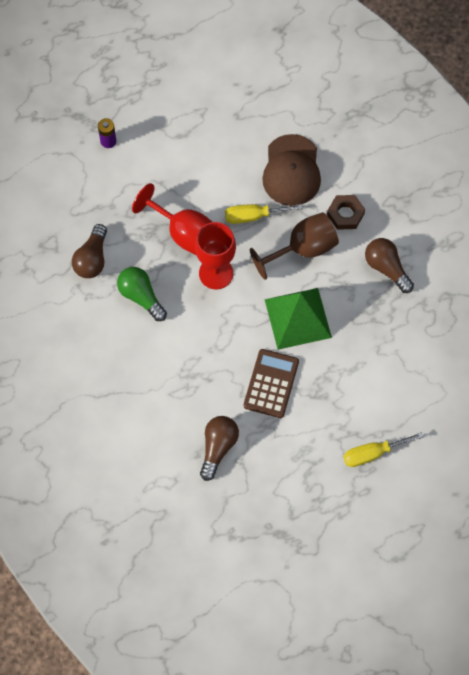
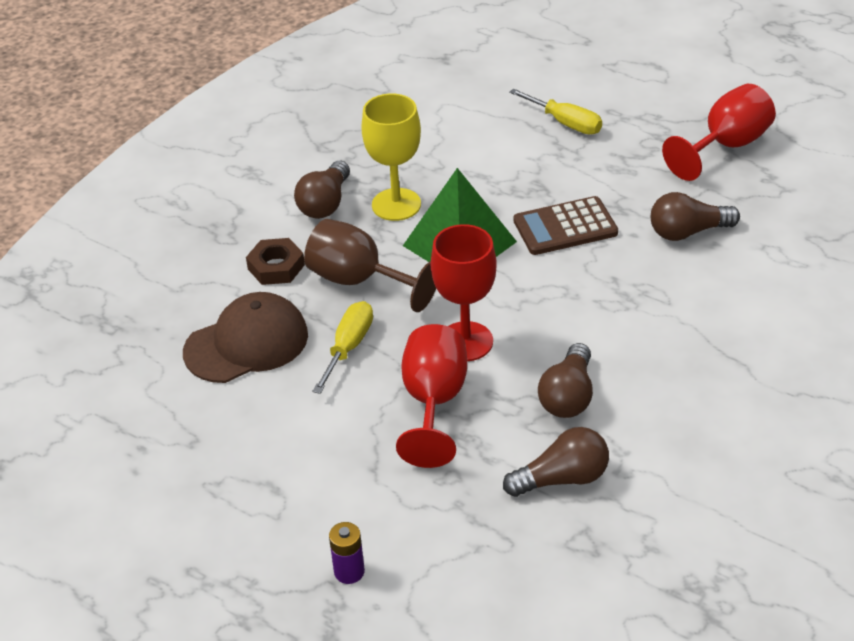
camera: 120 degrees left, 25 degrees down
green light bulb [117,267,167,321] -> brown light bulb [538,343,593,418]
yellow screwdriver [225,204,303,224] -> yellow screwdriver turned 120 degrees counterclockwise [313,301,373,394]
none -> yellow goblet [361,93,421,221]
none -> red goblet [662,84,776,181]

